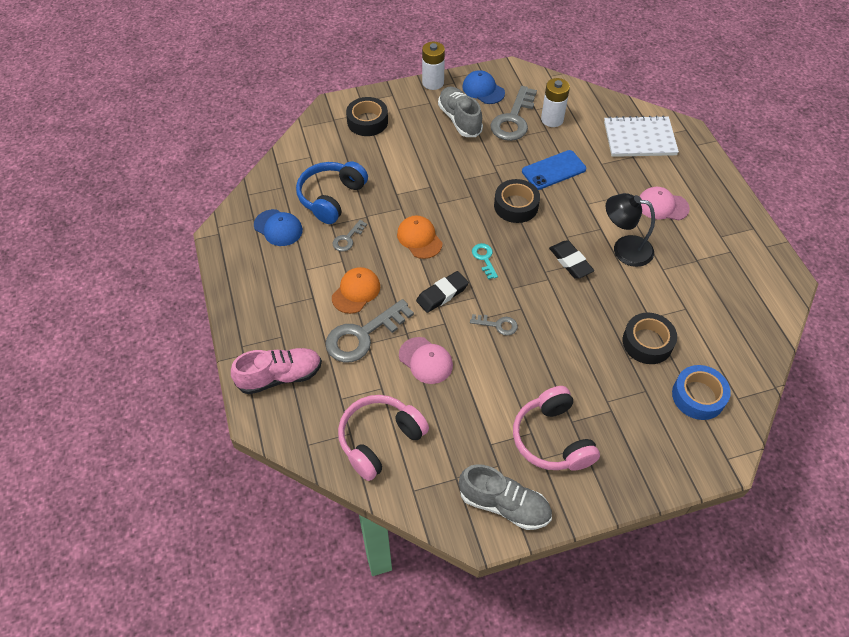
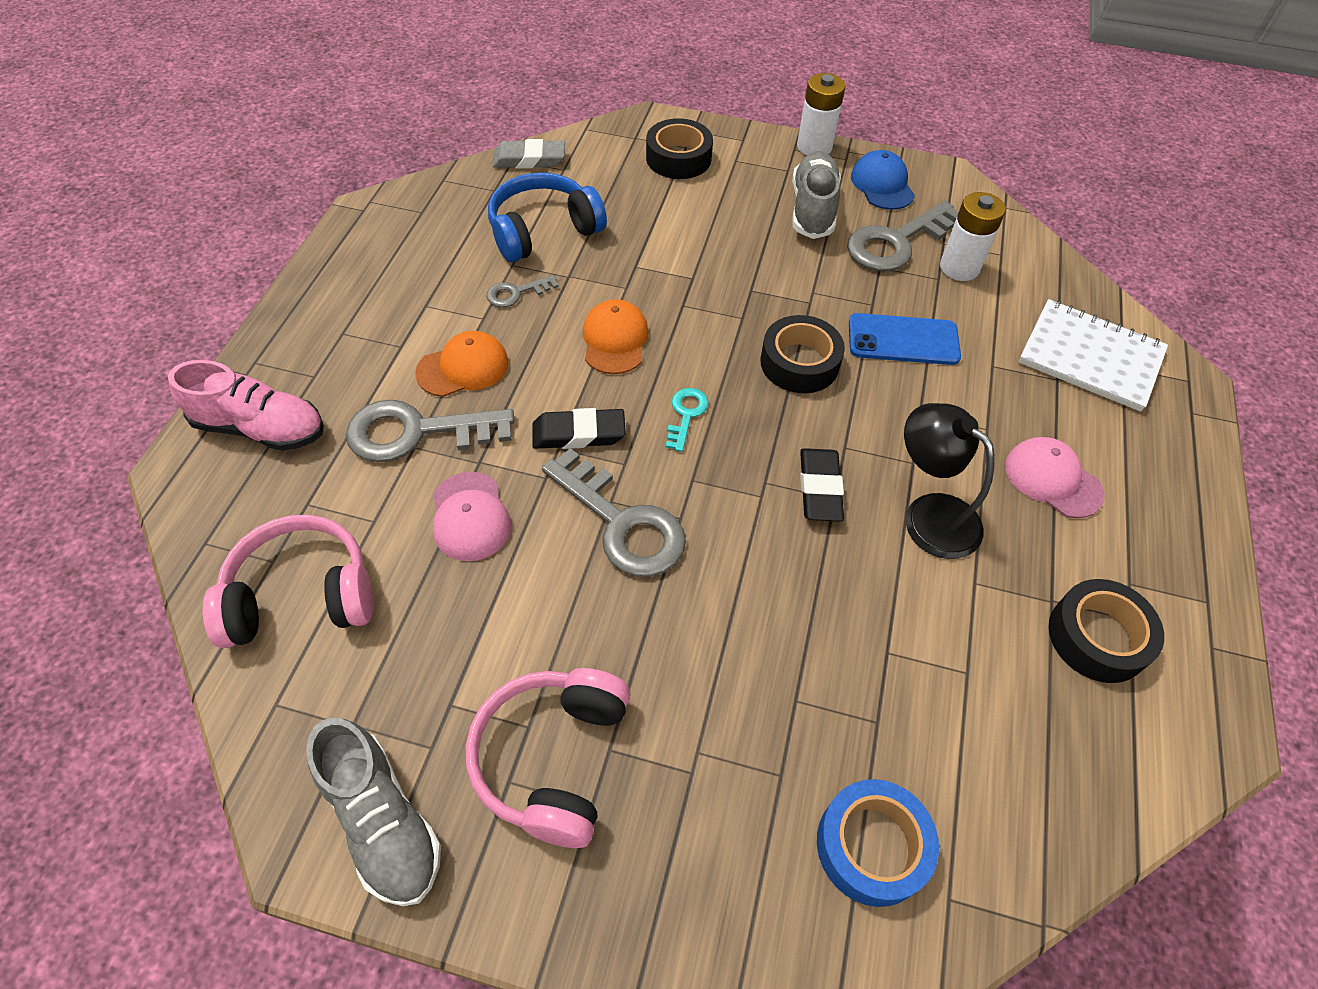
camera: 30 degrees right, 0 degrees up
blue cap [254,209,303,246] -> none
grey key [470,314,518,336] -> grey key [542,448,686,577], size x2.01
black tape [623,313,677,364] -> black tape moved to [1049,579,1164,683]
none -> grey eraser [492,139,565,169]

